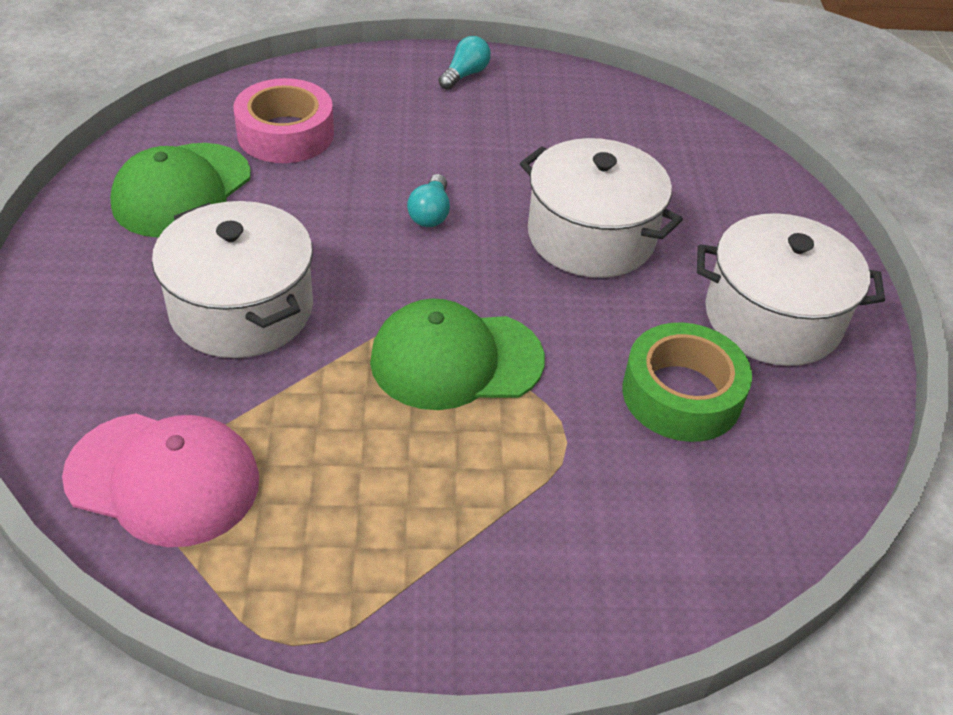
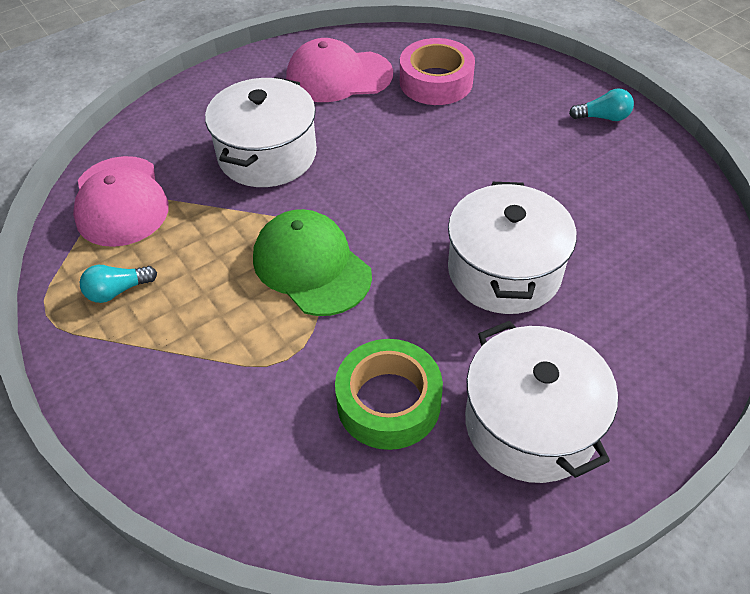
camera: 60 degrees right, 5 degrees up
green cap [110,143,251,238] -> pink cap [286,38,393,102]
turquoise light bulb [407,174,450,227] -> turquoise light bulb moved to [80,265,157,303]

